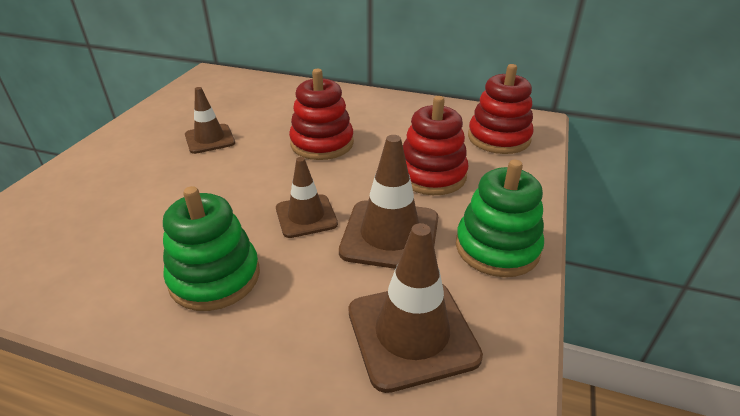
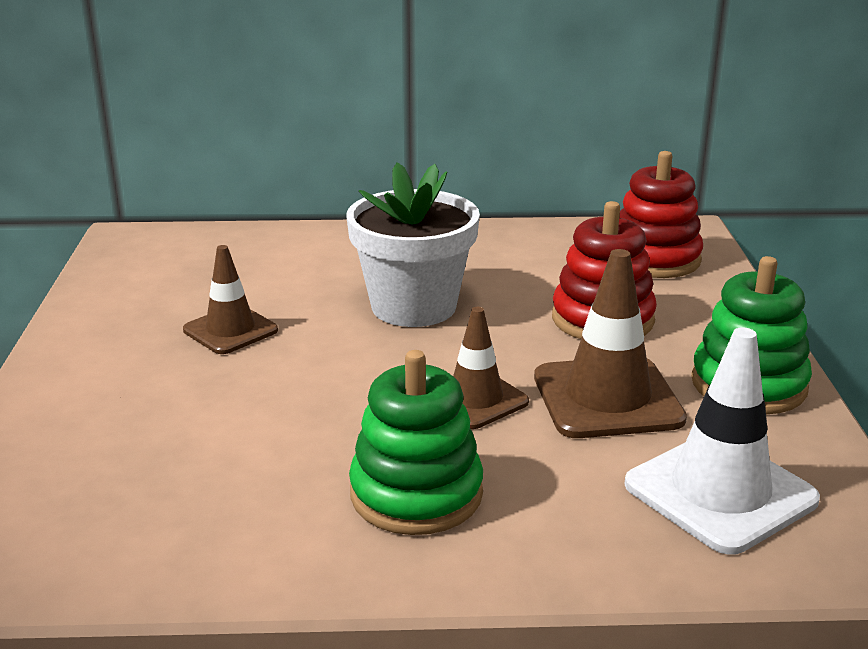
camera: 20 degrees left, 10 degrees down
red stacking toy [289,69,354,160] -> white flower pot [346,162,480,327]
brown traffic cone [348,223,483,393] -> white traffic cone [624,327,820,555]

